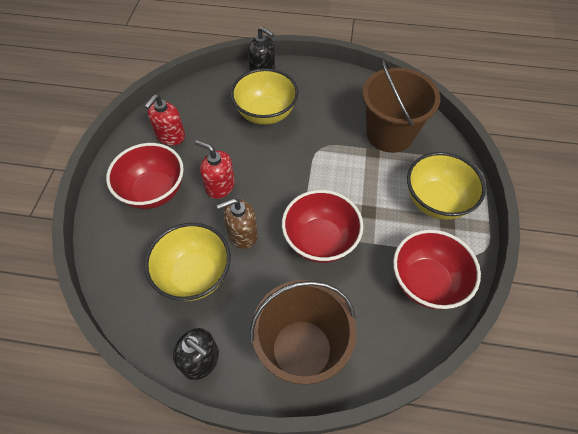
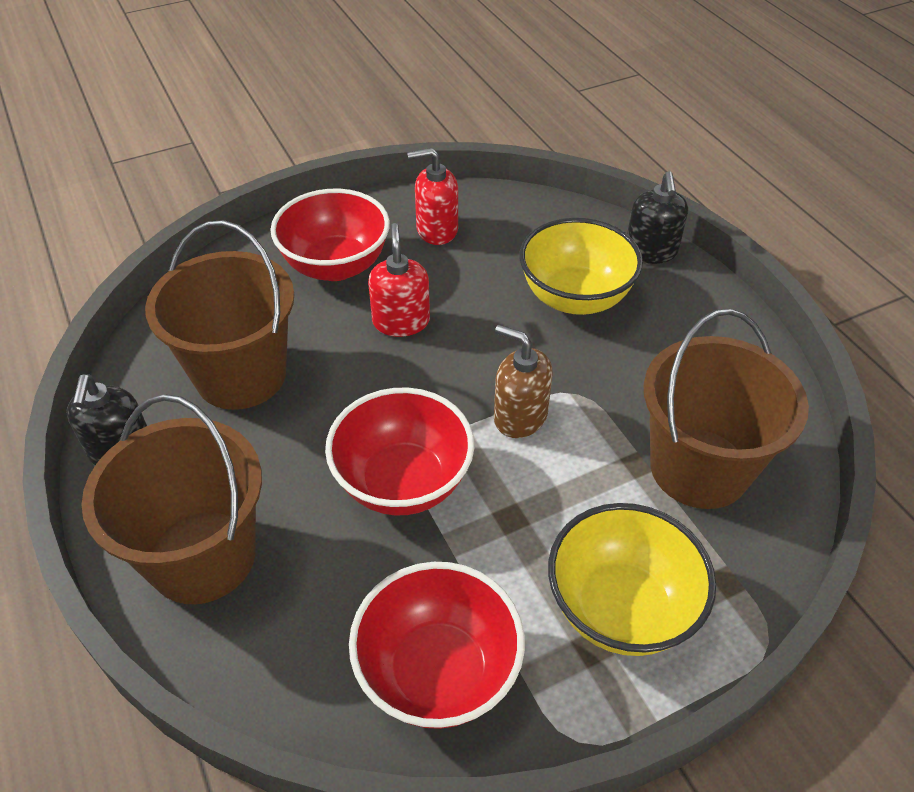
camera: 55 degrees right, 10 degrees down
yellow bowl [145,223,231,301] -> brown bucket [145,220,294,410]
brown soap dispenser [216,198,258,249] -> brown soap dispenser moved to [494,325,553,438]

